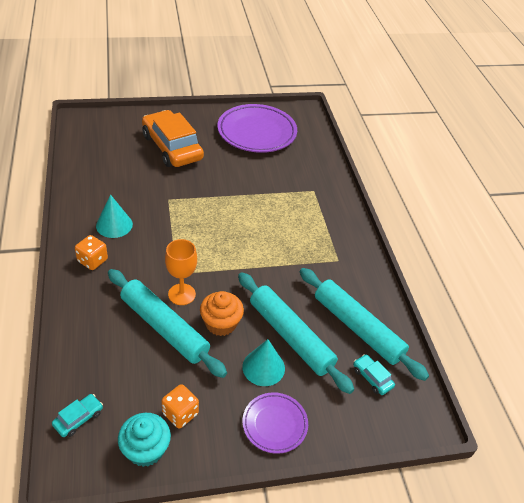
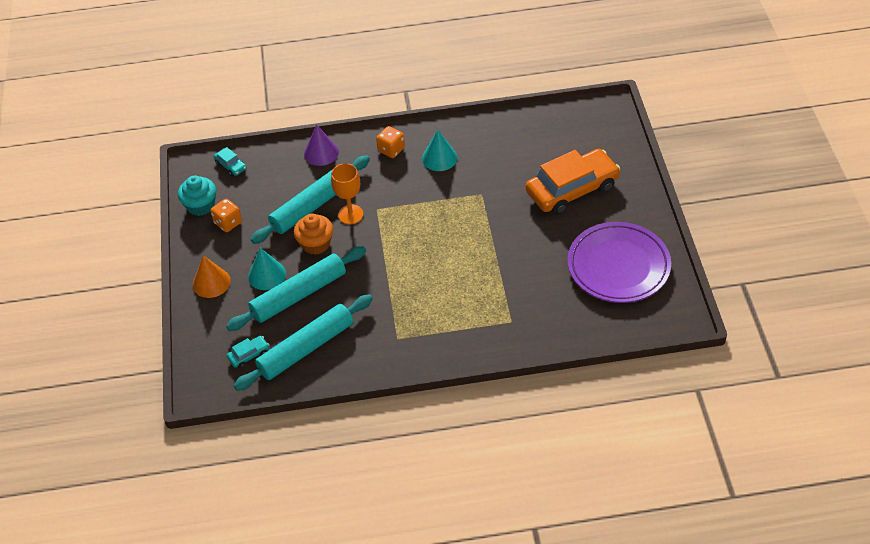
camera: 100 degrees right, 5 degrees up
purple plate [242,392,308,454] -> orange cone [193,255,231,298]
none -> purple cone [304,124,339,166]

